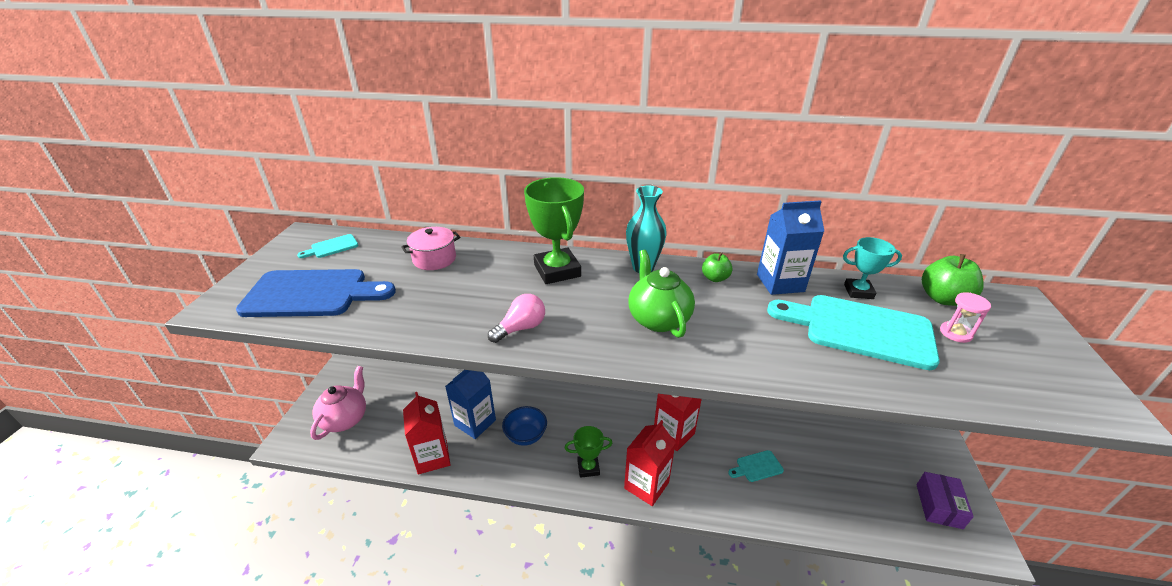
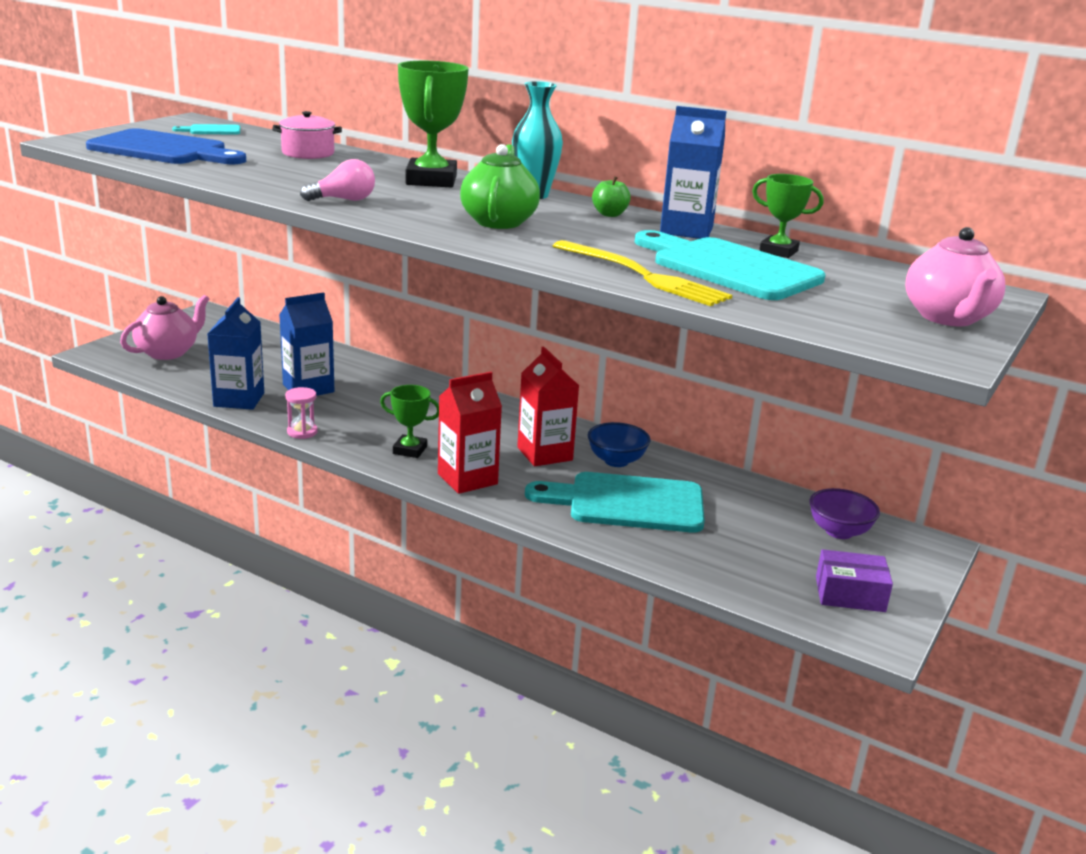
camera: 20 degrees right, 10 degrees down
red carton [403,392,450,474] -> blue carton [207,297,264,410]
blue bowl [502,406,547,446] -> blue bowl moved to [588,422,651,467]
turquoise cutting board [728,450,784,482] -> turquoise cutting board [525,472,705,533], size x2.27
turquoise trophy [843,237,902,299] -> green trophy [752,174,824,258]
purple box [916,472,974,529] -> purple box turned 60 degrees clockwise [816,549,893,612]
green apple [922,254,984,306] -> none
pink hourglass [940,292,991,343] -> pink hourglass moved to [285,387,318,439]
none -> yellow fork [553,240,732,306]
none -> purple bowl [809,488,880,539]
none -> pink teapot [905,227,1005,326]

